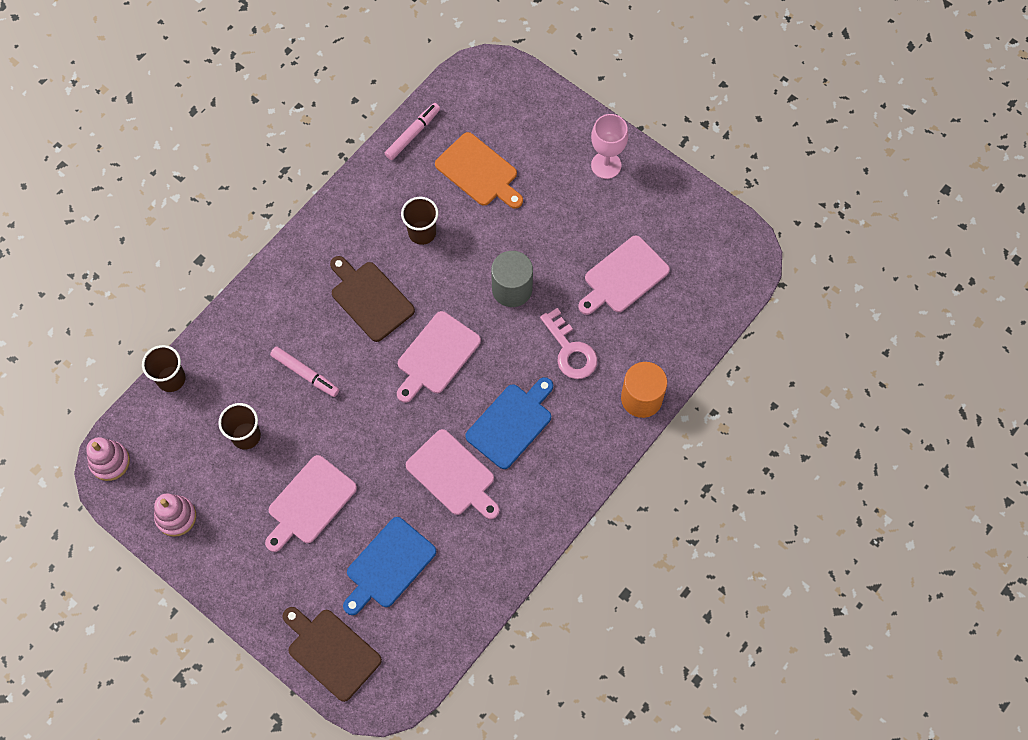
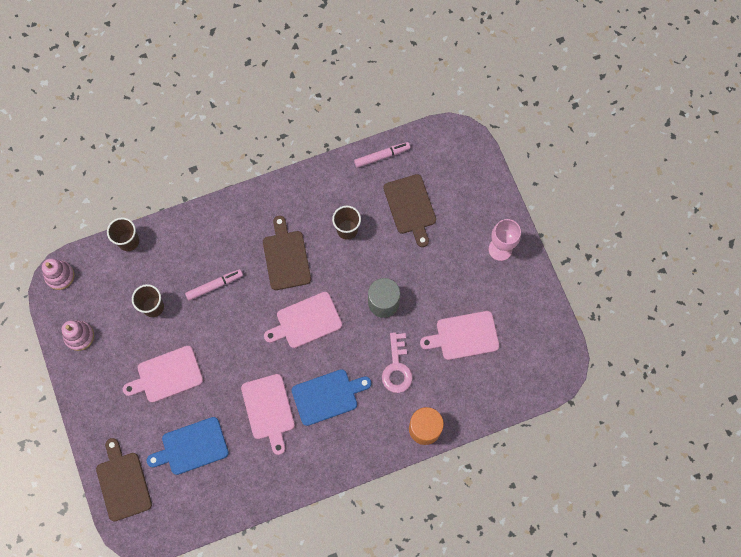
camera: 30 degrees right, 5 degrees up
pink marker [270,346,339,397] -> pink marker turned 90 degrees counterclockwise [185,269,243,301]
orange cutting board [435,132,523,209] -> brown cutting board [383,174,436,247]

